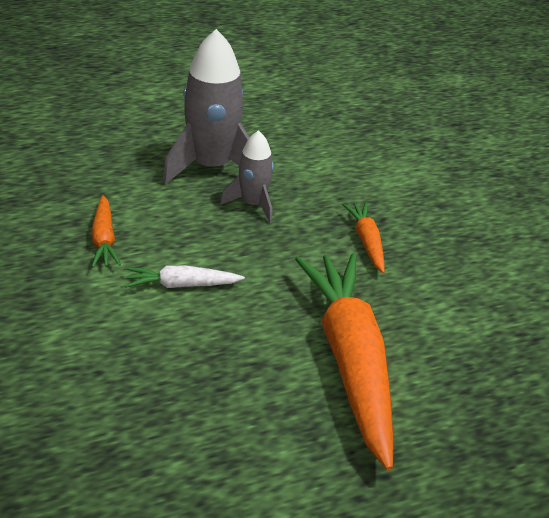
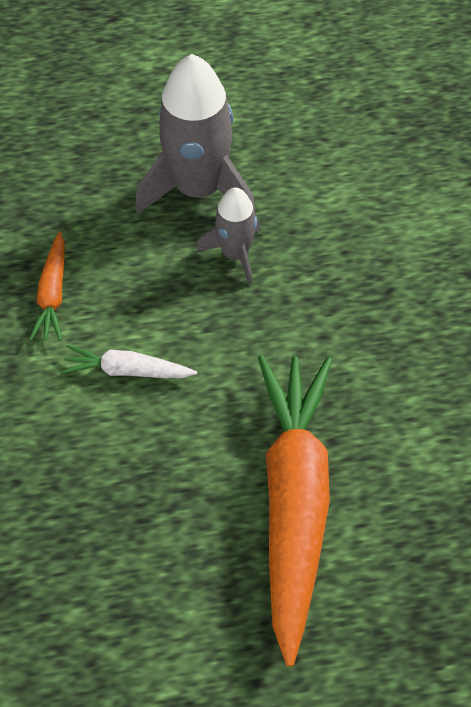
camera: 15 degrees right, 20 degrees up
orange carrot [342,202,385,273] -> none

